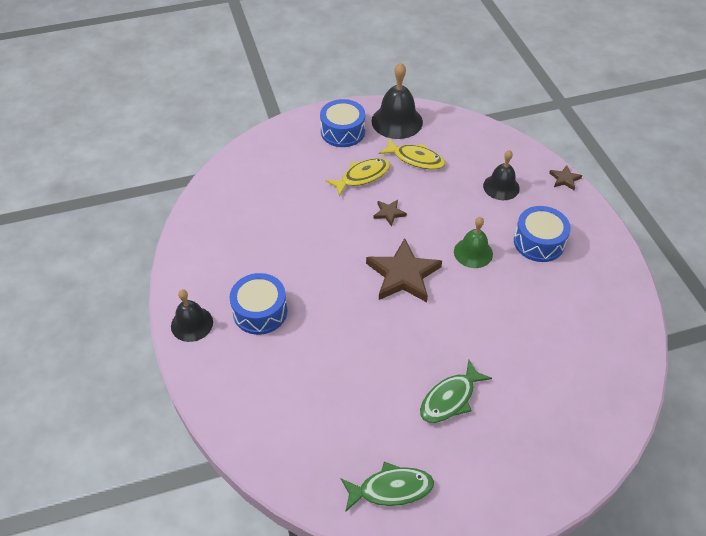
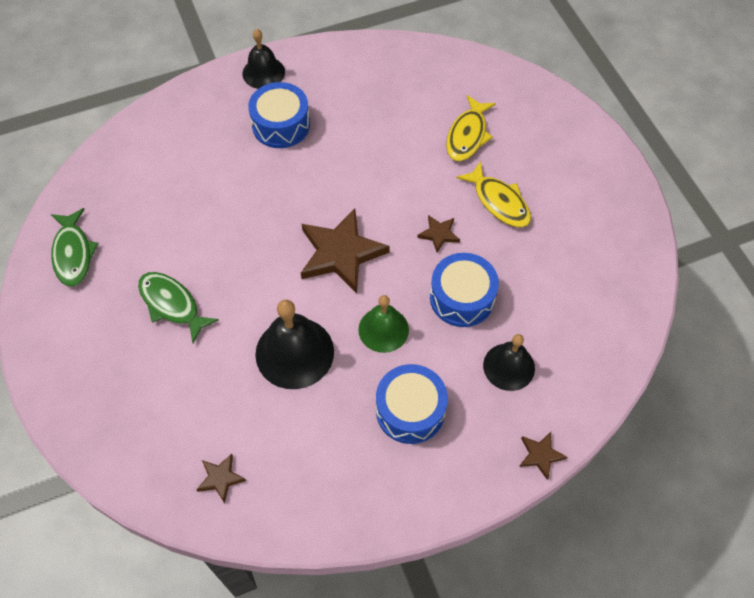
camera: 85 degrees right, 10 degrees up
blue drum [320,99,365,147] -> blue drum moved to [430,253,499,327]
black bell [371,63,423,139] -> black bell moved to [255,300,334,389]
yellow fish [379,139,445,169] -> yellow fish moved to [446,95,496,161]
none -> brown star [197,454,246,503]

